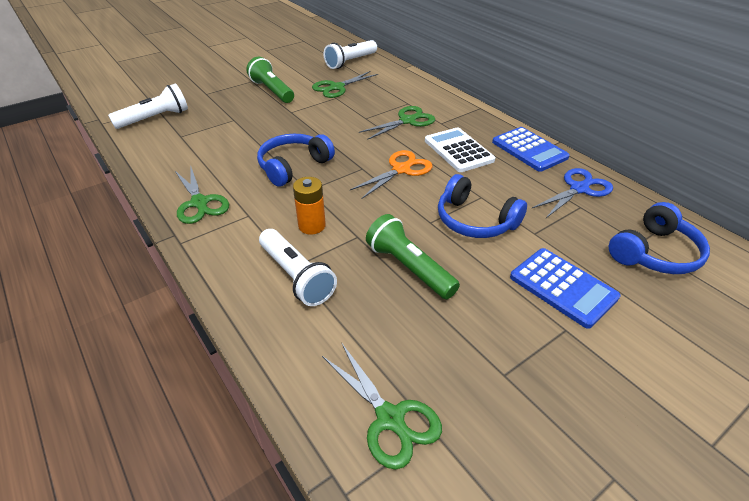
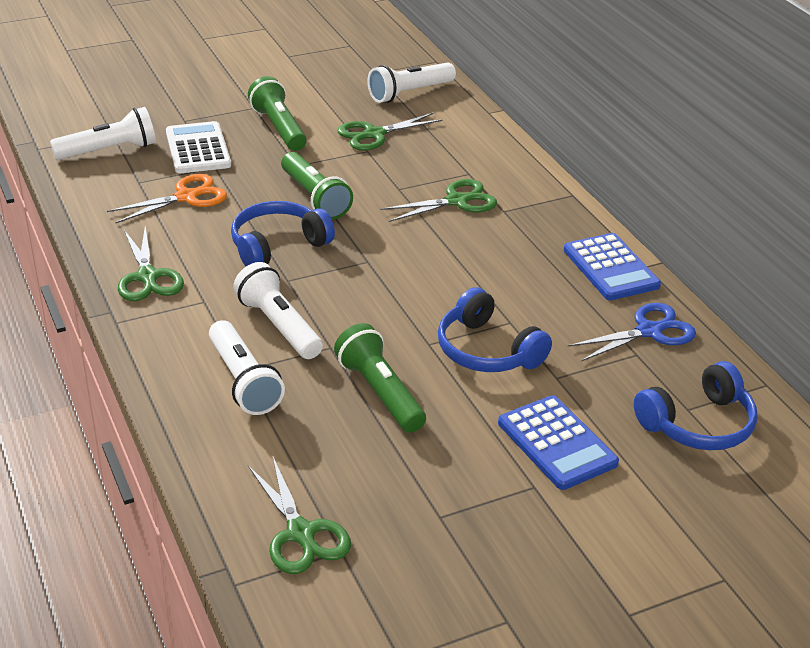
camera: 10 degrees right, 5 degrees down
orange battery [293,177,326,234] -> white flashlight [233,262,323,359]
orange scissors [350,150,432,198] -> orange scissors moved to [107,174,227,223]
white calculator [425,127,495,172] -> white calculator moved to [166,121,231,173]
none -> green flashlight [281,152,353,220]

